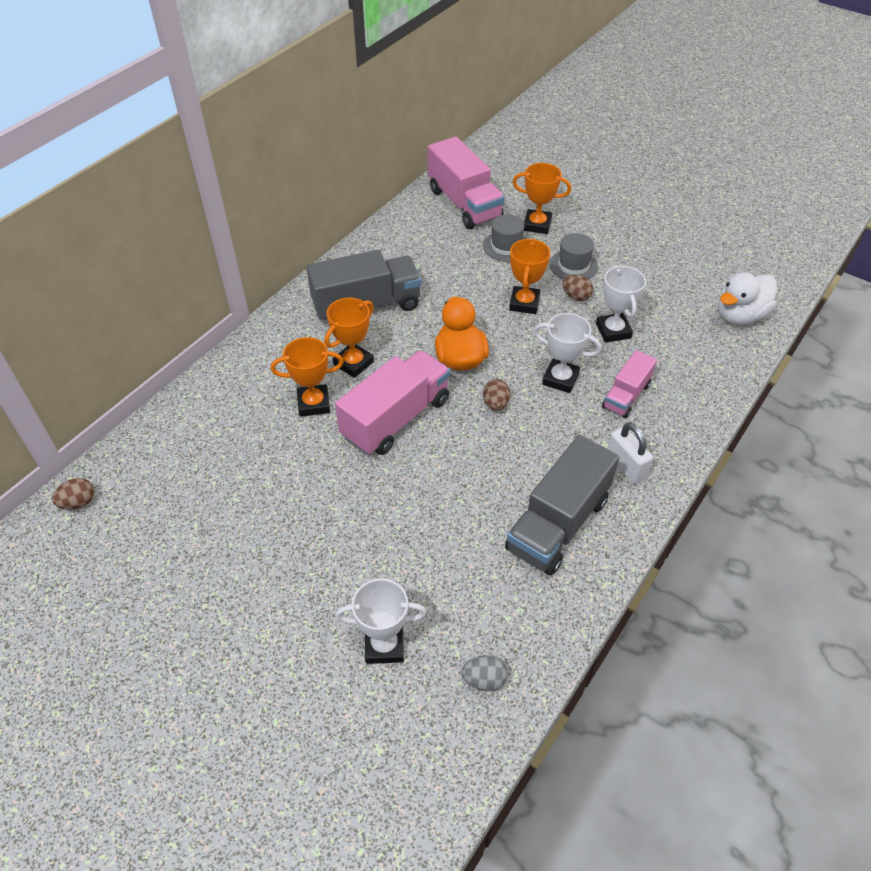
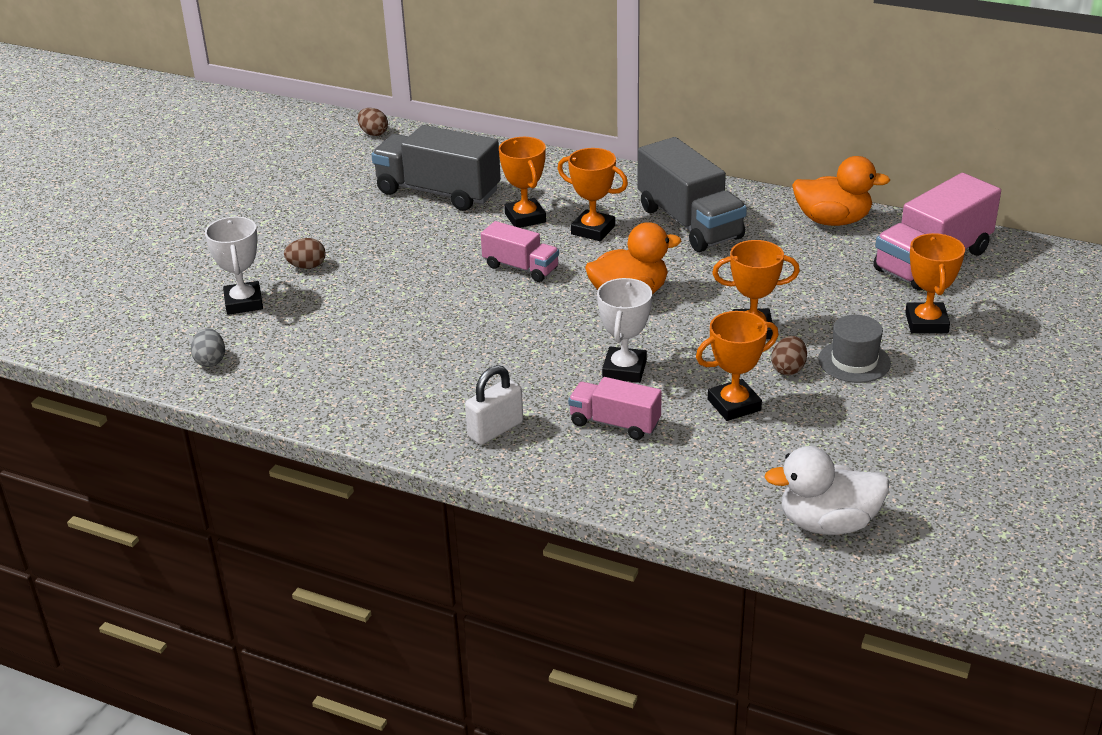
camera: 80 degrees right, 15 degrees down
pink truck [335,350,450,455] -> pink truck [481,221,559,282], size x0.57
grey hat [483,214,526,262] -> none
brown egg [483,379,510,411] -> brown egg moved to [284,238,326,269]
grey truck [505,435,619,575] -> grey truck moved to [371,125,501,211]
white trophy [596,265,646,343] -> orange trophy [696,311,779,421]
white duck [718,272,777,325] -> white duck turned 45 degrees counterclockwise [764,446,889,535]
none -> orange duck [792,156,890,226]

